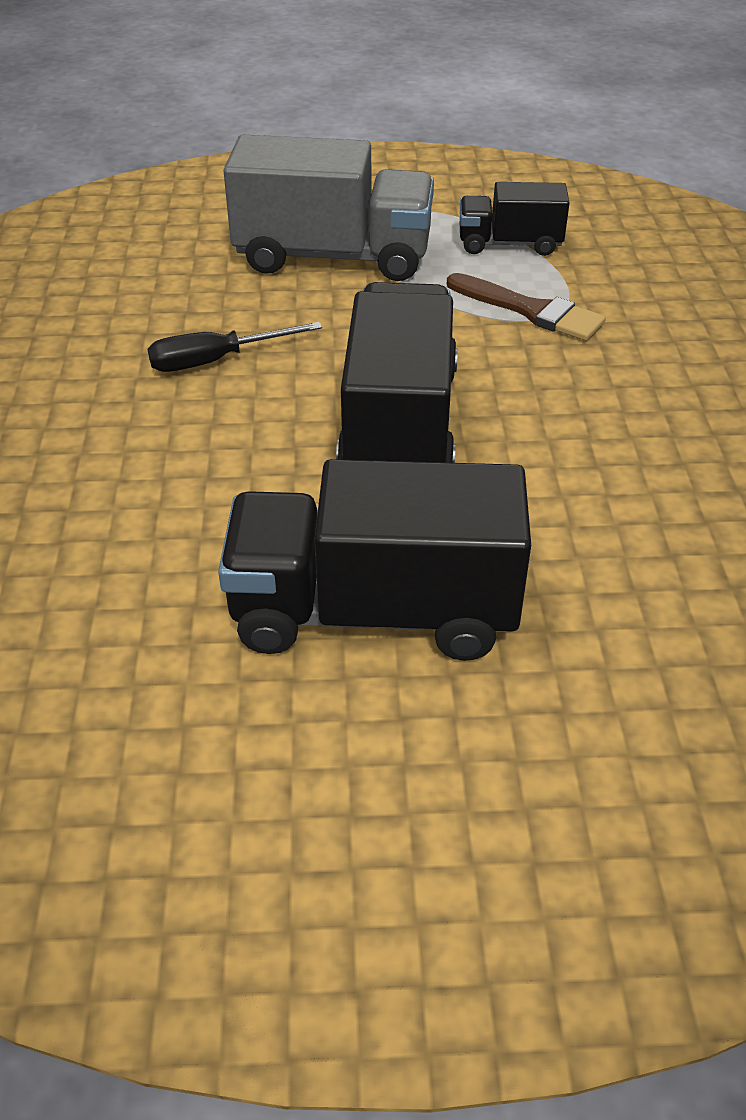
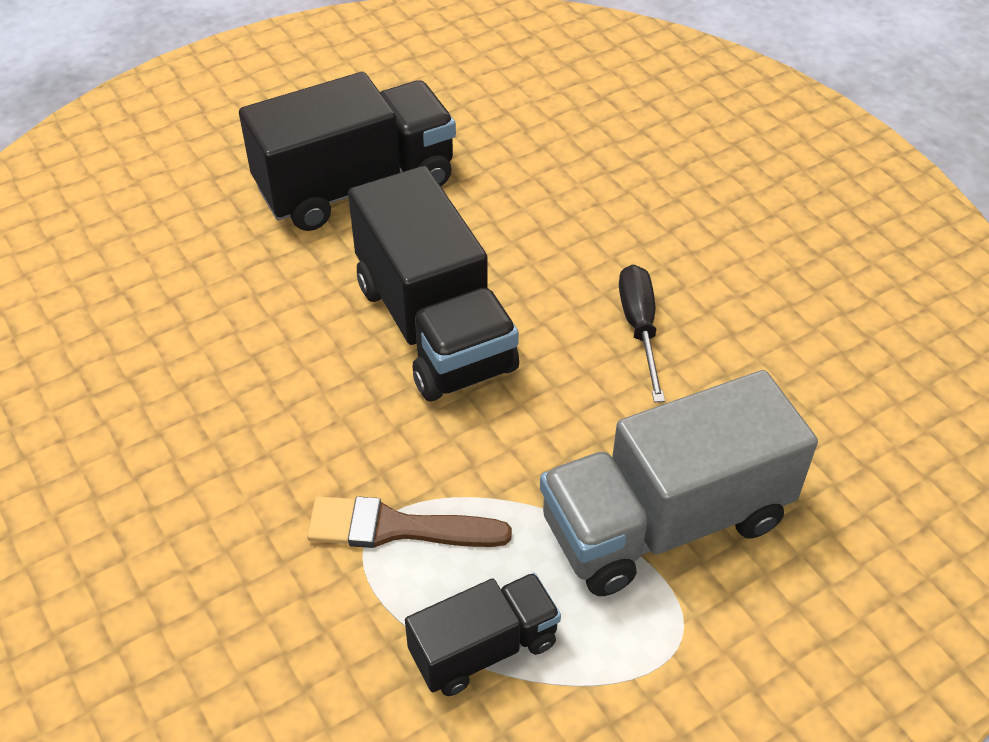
camera: 150 degrees right, 5 degrees up
black screwdriver [148,322,322,372] -> black screwdriver turned 45 degrees counterclockwise [619,265,665,402]

